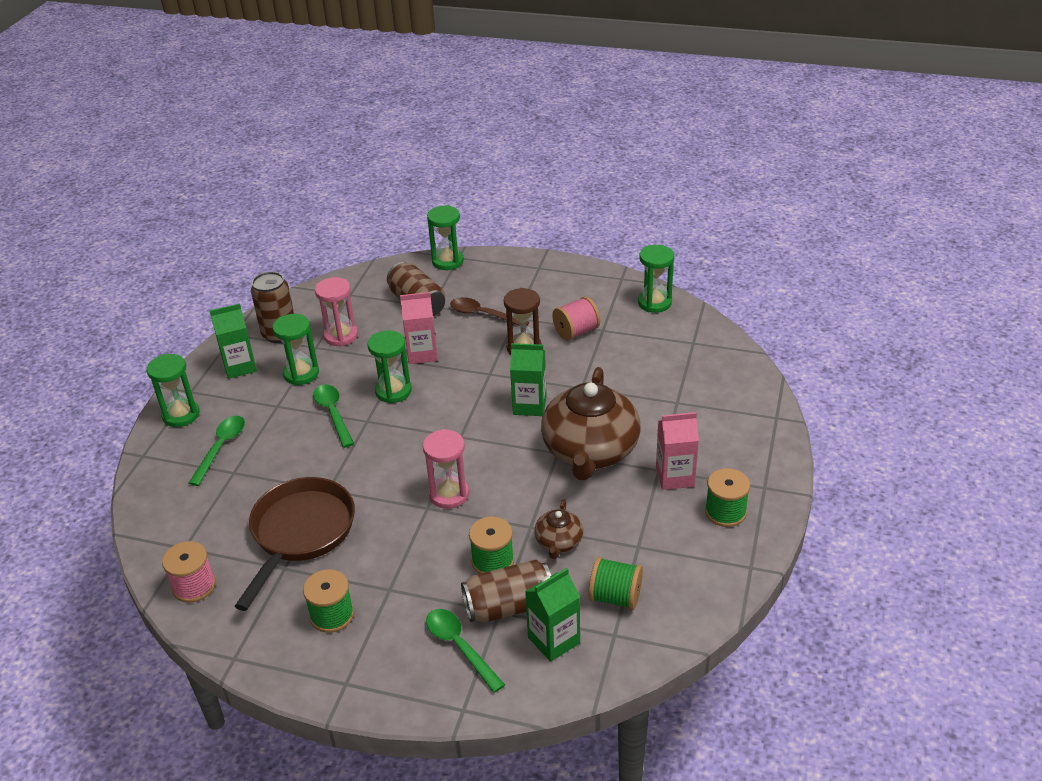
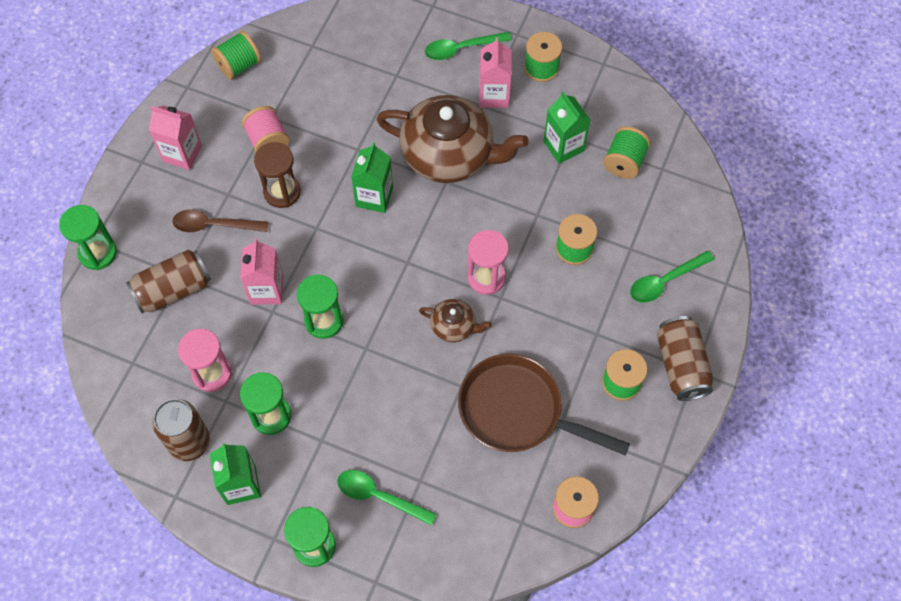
camera: 85 degrees left, 25 degrees up
green spoon [313,384,354,448] -> green spoon moved to [425,32,511,60]
brown spoon [450,297,529,326] -> brown spoon turned 60 degrees clockwise [172,209,268,232]
brown can [461,560,551,623] -> brown can moved to [657,316,714,401]
green carton [525,568,580,662] -> green carton moved to [543,92,590,164]
brown teapot [534,500,583,559] -> brown teapot moved to [419,299,492,343]
green hourglass [638,245,674,313] -> green spool [211,31,261,80]
none -> pink carton [149,105,202,170]

